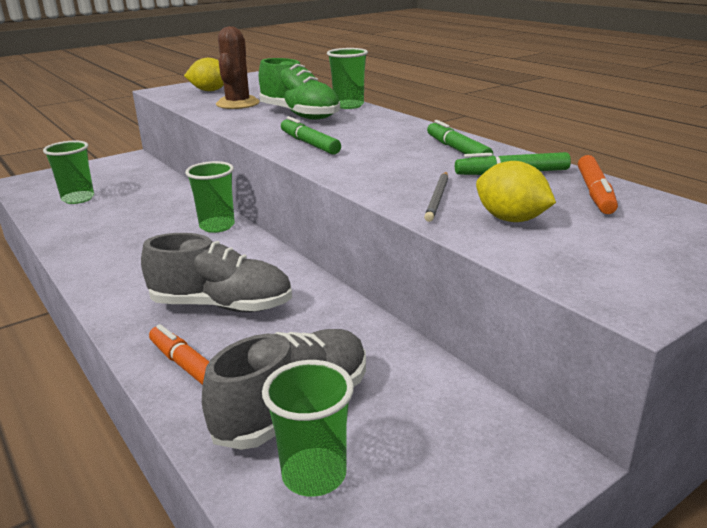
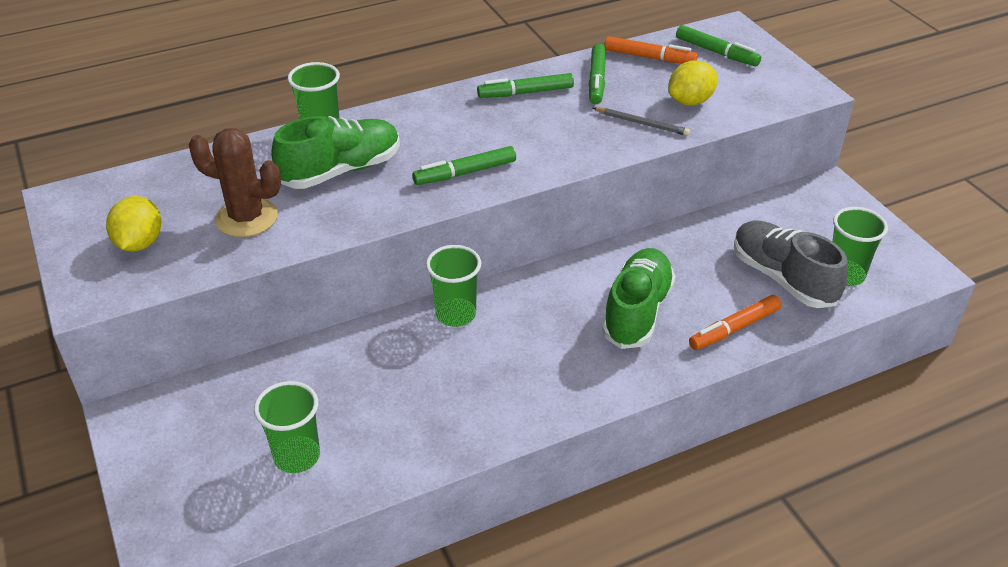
camera: 80 degrees left, 15 degrees up
grey shoe [141,233,292,312] -> green shoe [602,248,675,349]
none -> green marker [676,25,761,66]

